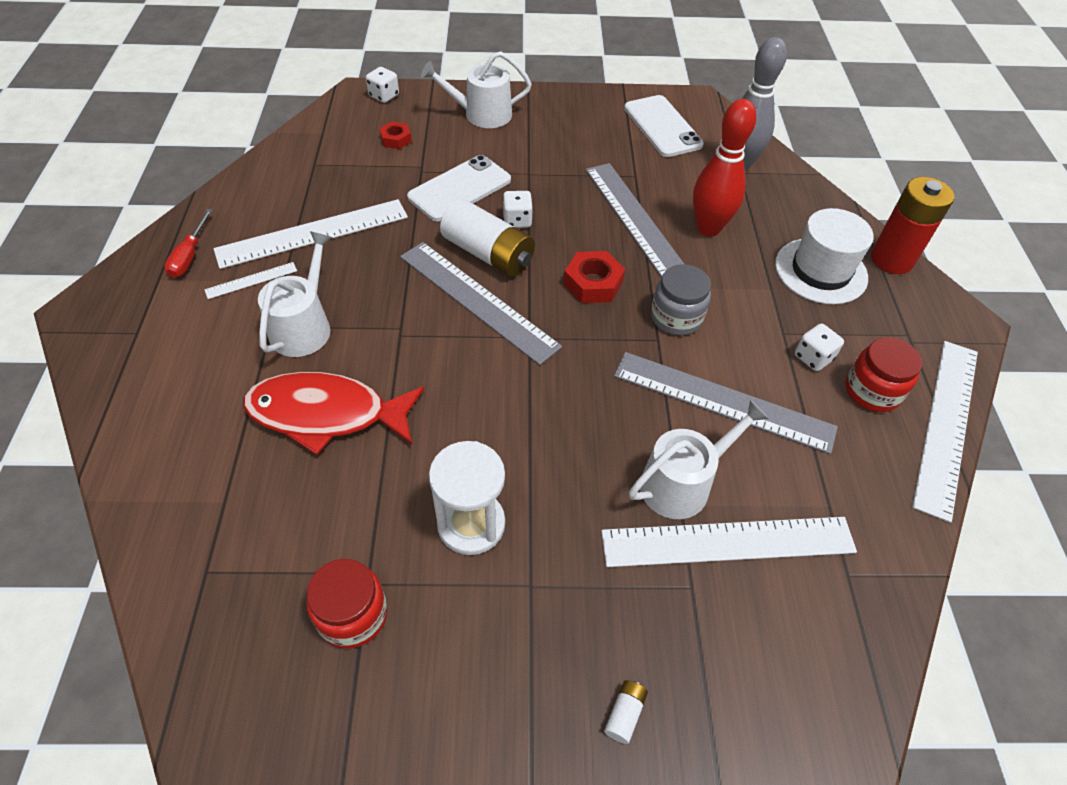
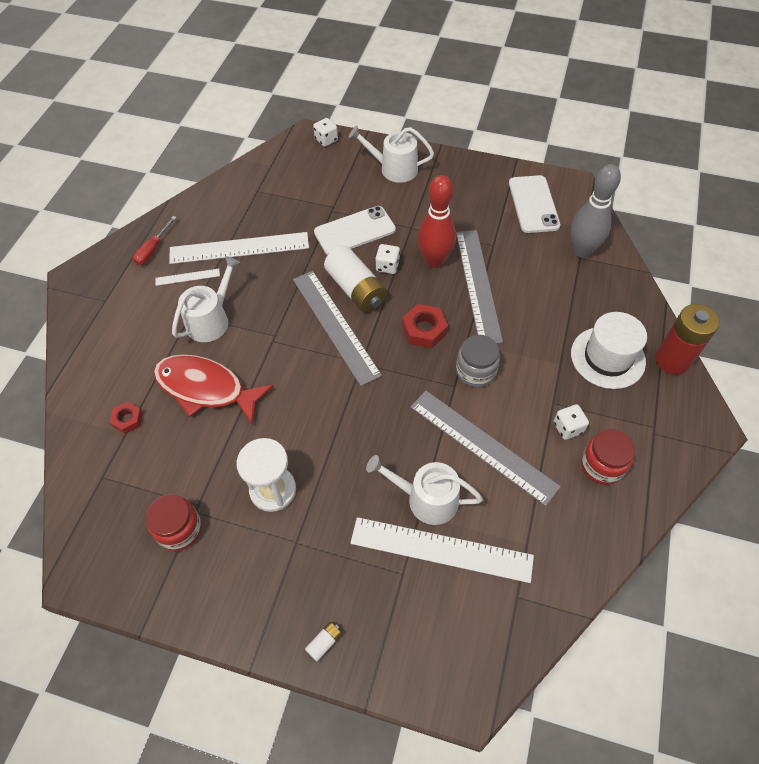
camera: 20 degrees right, 5 degrees up
red nut [379,122,412,149] -> red nut moved to [110,402,143,434]
white watering can [629,400,769,519] -> white watering can turned 150 degrees counterclockwise [366,455,483,525]
red bowling pin [693,99,756,237] -> red bowling pin moved to [418,175,456,268]
white ruler [912,341,978,523] -> none

